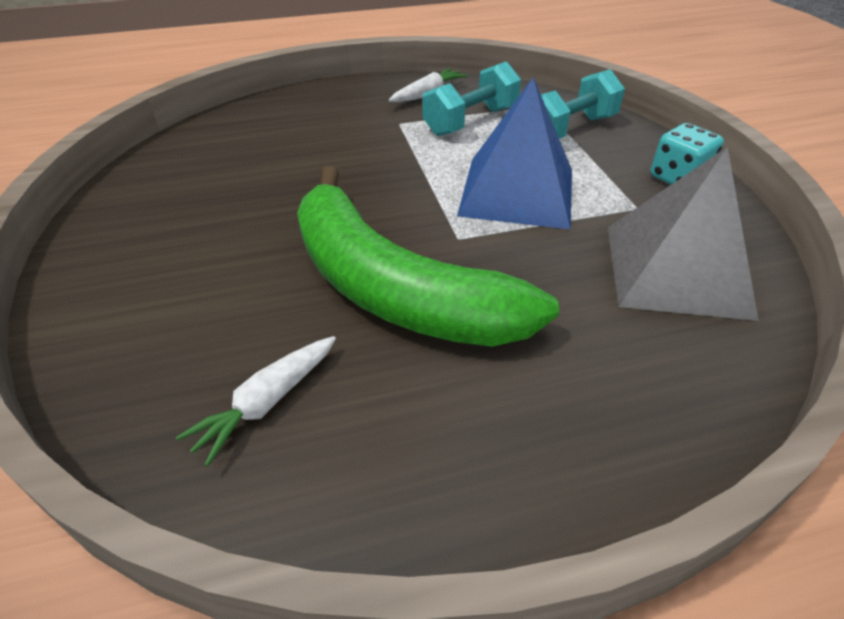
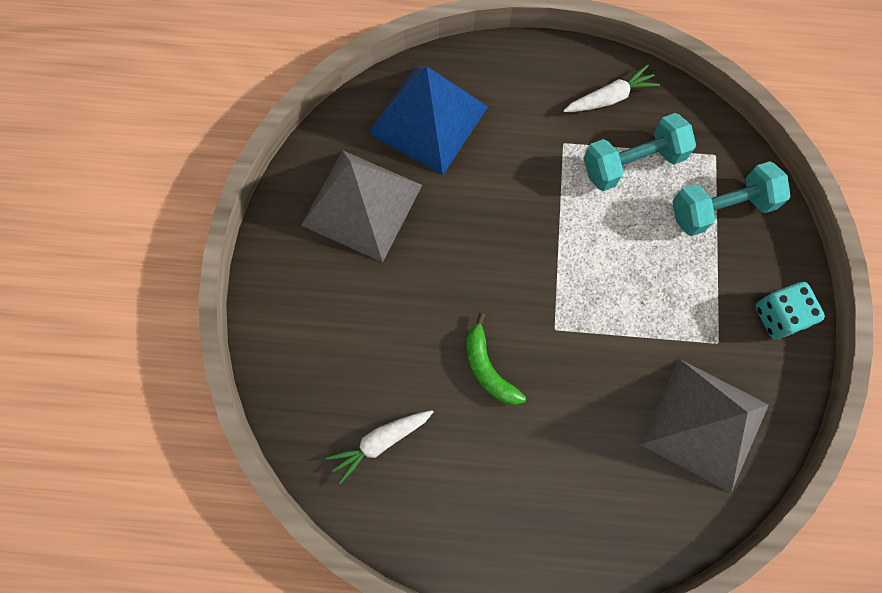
camera: 20 degrees right, 30 degrees up
green banana [297,166,559,347] -> green banana [466,313,526,405], size x0.40
blue pyramid [457,77,572,230] -> blue pyramid moved to [368,66,488,175]
none -> grey pyramid [301,150,422,262]

